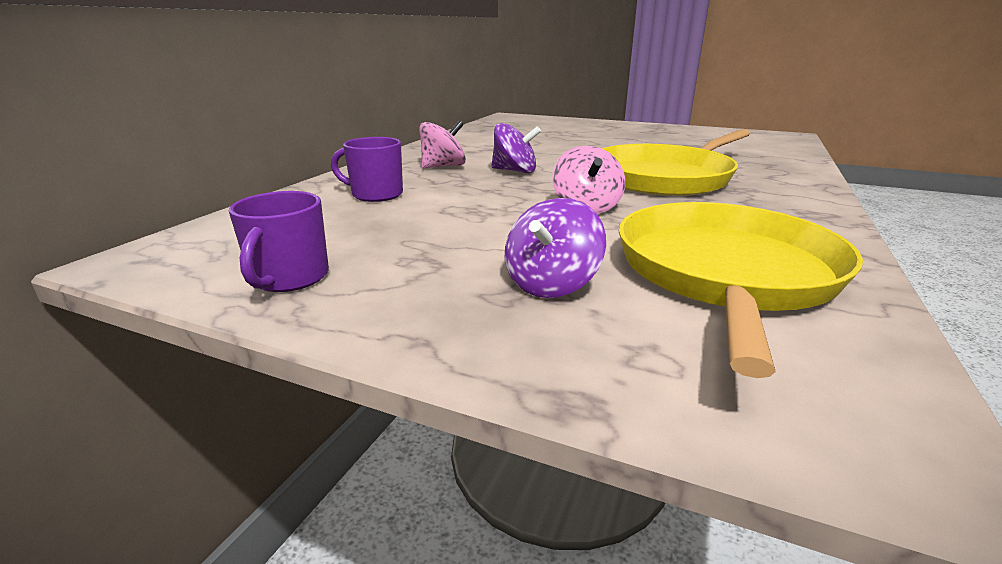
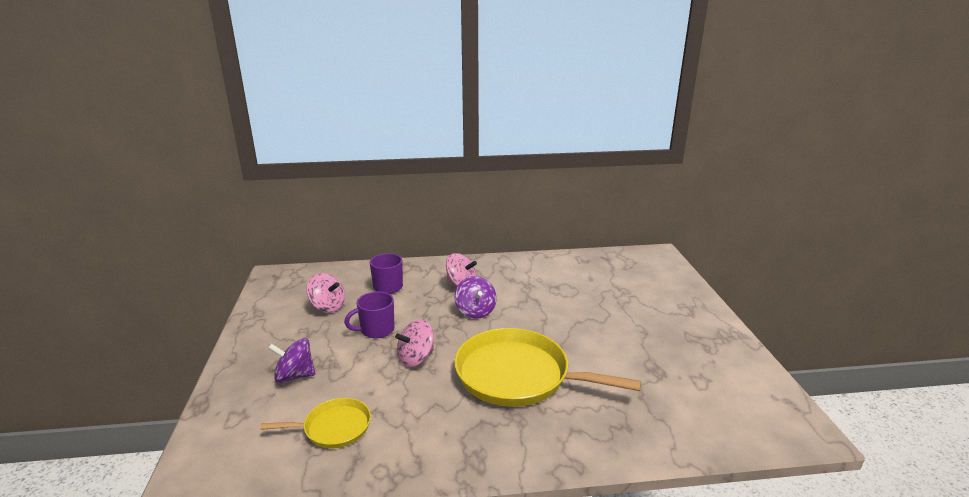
camera: 60 degrees right, 0 degrees up
purple mug [229,191,329,292] -> purple mug moved to [344,291,394,338]
yellow pan [619,202,863,378] -> yellow pan [260,398,371,448], size x0.52
none -> pink spinning top [306,273,345,312]

